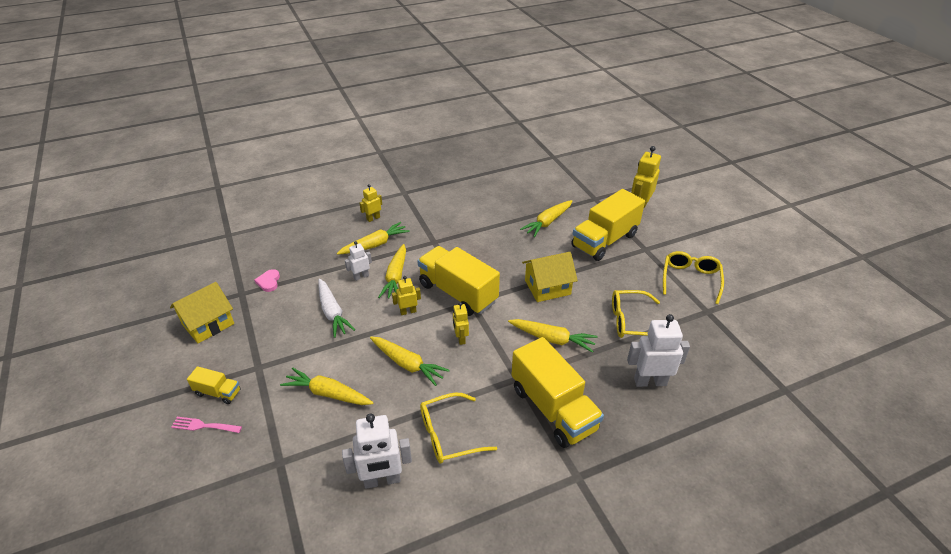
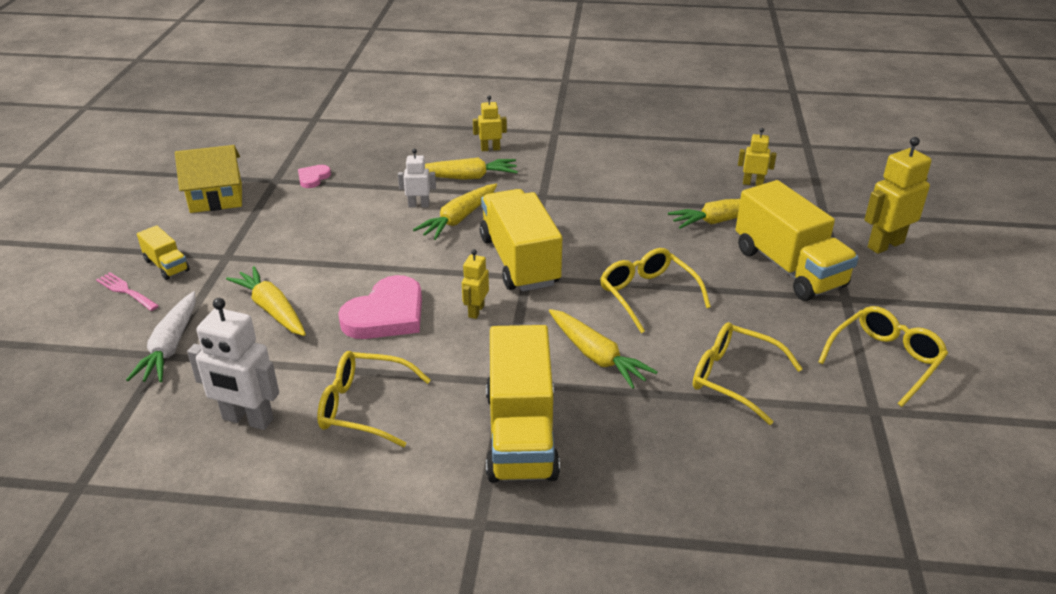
camera: 30 degrees right, 5 degrees down
white carrot [318,279,355,338] -> white carrot moved to [126,291,196,382]
yellow carrot [370,337,450,386] -> pink heart [338,275,422,339]
yellow robot [392,276,421,315] -> yellow robot moved to [738,128,776,186]
yellow house [522,252,578,302] -> yellow glasses [600,248,711,333]
yellow truck [571,189,645,261] -> yellow truck turned 105 degrees counterclockwise [736,180,859,301]
white robot [627,314,690,387] -> none

